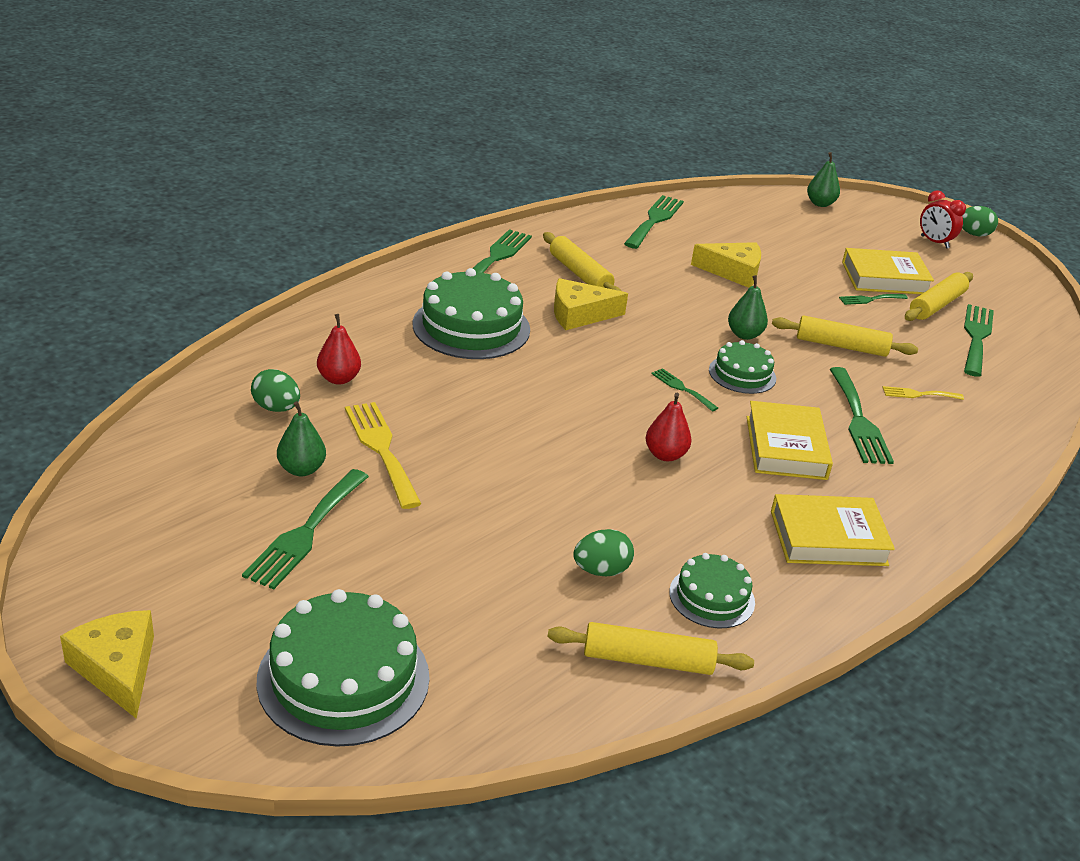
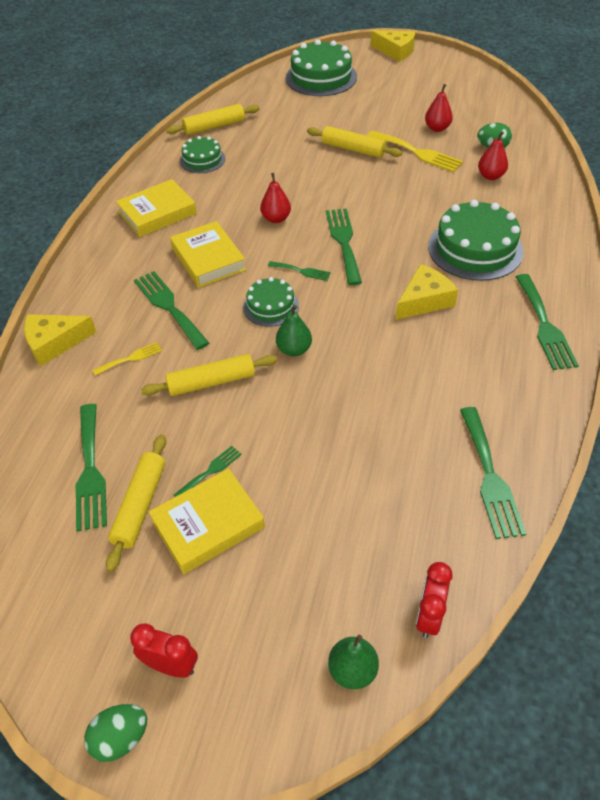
camera: 155 degrees right, 15 degrees up
green fork [242,469,369,590] -> green fork moved to [326,208,362,285]
green pear [277,401,326,476] -> red pear [425,84,453,132]
yellow rolling pin [543,232,621,291] -> yellow rolling pin moved to [307,126,402,158]
green egg [573,529,634,576] -> none
yellow cheese [691,242,761,288] -> yellow cheese moved to [24,314,96,366]
none -> red clock [416,562,452,638]

